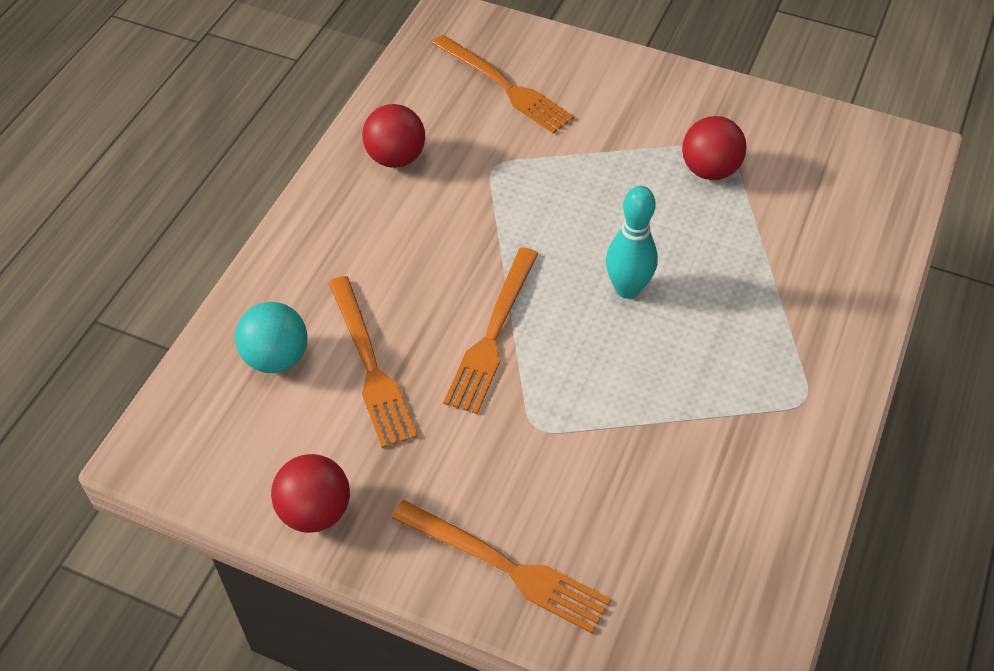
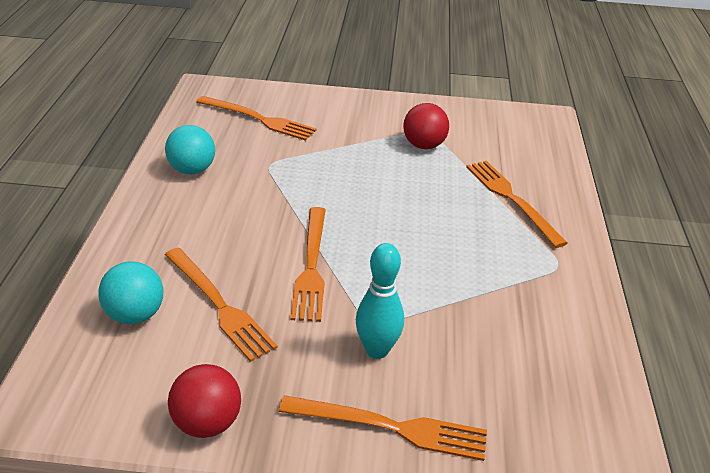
camera: 20 degrees left, 15 degrees down
red ball [362,104,425,168] -> turquoise ball [165,125,215,174]
turquoise bowling pin [606,186,658,299] -> turquoise bowling pin moved to [356,243,404,359]
none -> orange fork [466,161,568,248]

